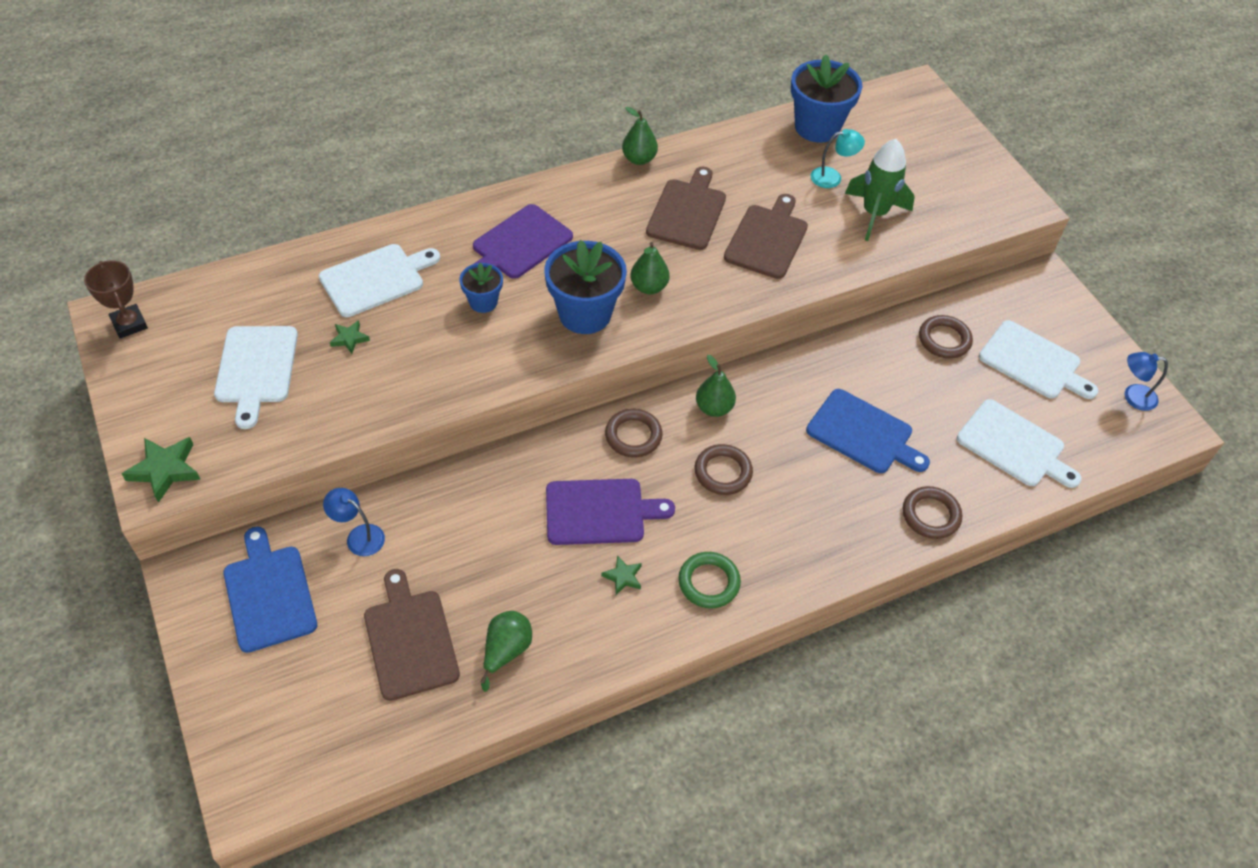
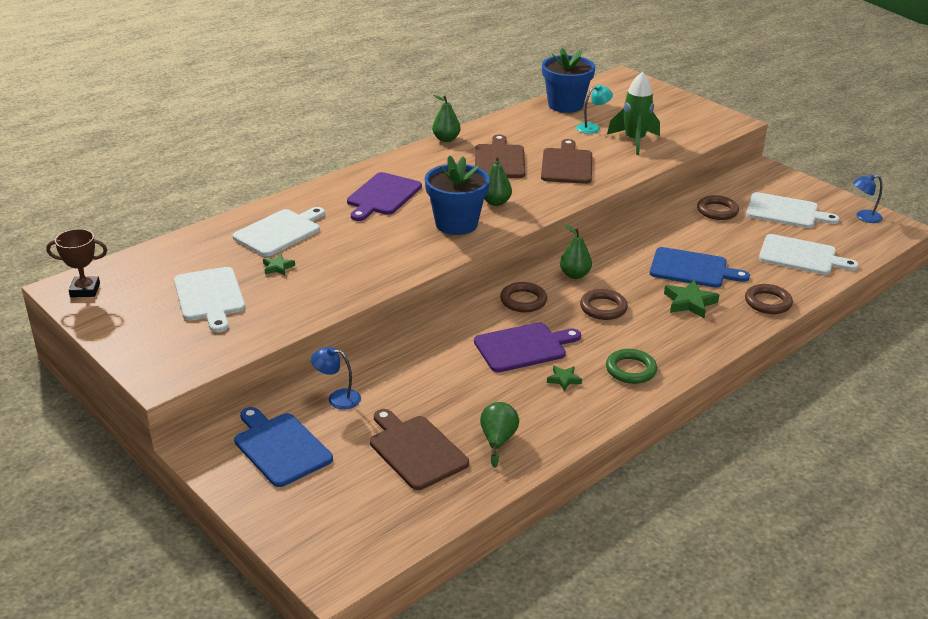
camera: 15 degrees left, 20 degrees down
brown trophy [84,260,148,339] -> brown trophy turned 45 degrees counterclockwise [46,229,107,297]
green star [122,437,201,503] -> green star moved to [664,280,719,318]
blue flower pot [459,263,503,313] -> none

